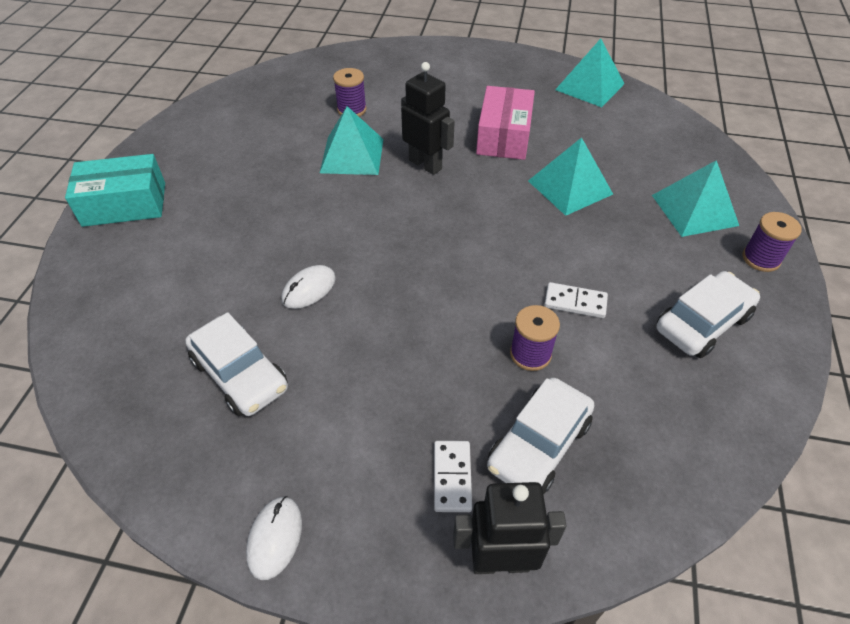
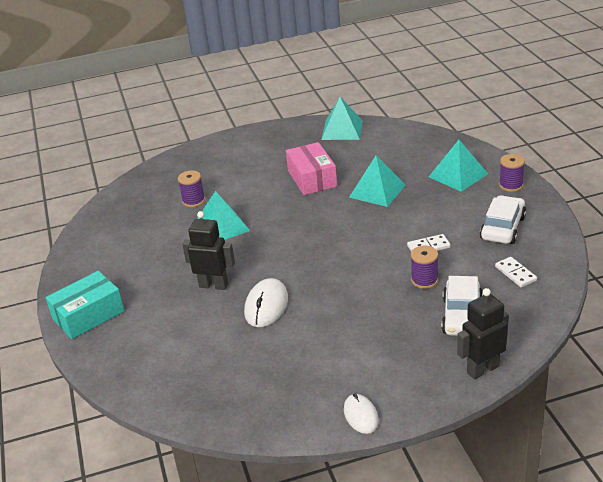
camera: 25 degrees left, 15 degrees down
white car [185,312,288,416] -> none
white mouse [281,265,336,309] -> white mouse [244,278,288,327], size x1.53
black robot [401,62,455,175] -> black robot moved to [182,211,235,290]
white domino [434,441,472,512] -> white domino moved to [495,257,537,287]

